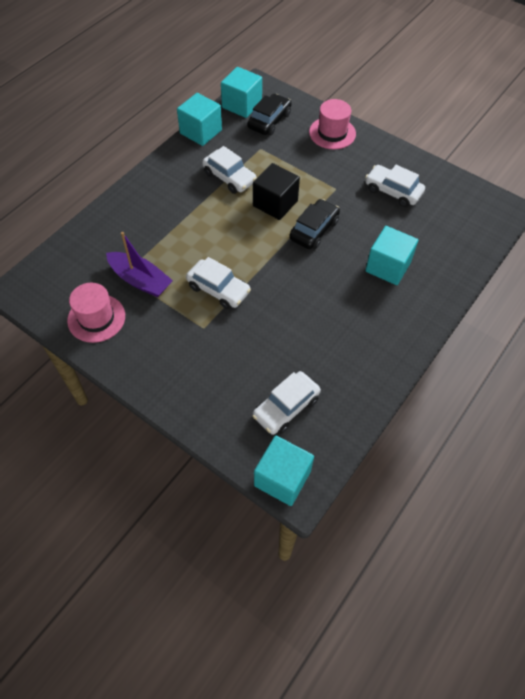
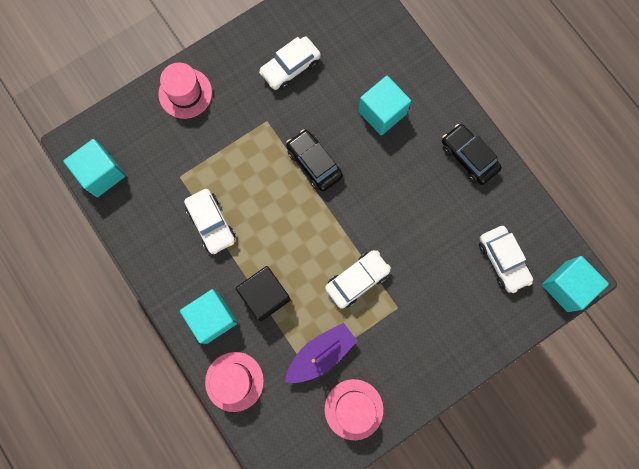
camera: 70 degrees left, 20 degrees up
turquoise cube [177,93,222,146] -> turquoise cube moved to [180,289,238,344]
white car [202,146,256,194] -> white car turned 90 degrees clockwise [184,189,235,254]
black car [247,94,292,136] -> black car moved to [442,124,502,185]
black cube [253,163,300,220] -> black cube moved to [236,266,291,321]
none -> pink hat [205,352,264,412]

